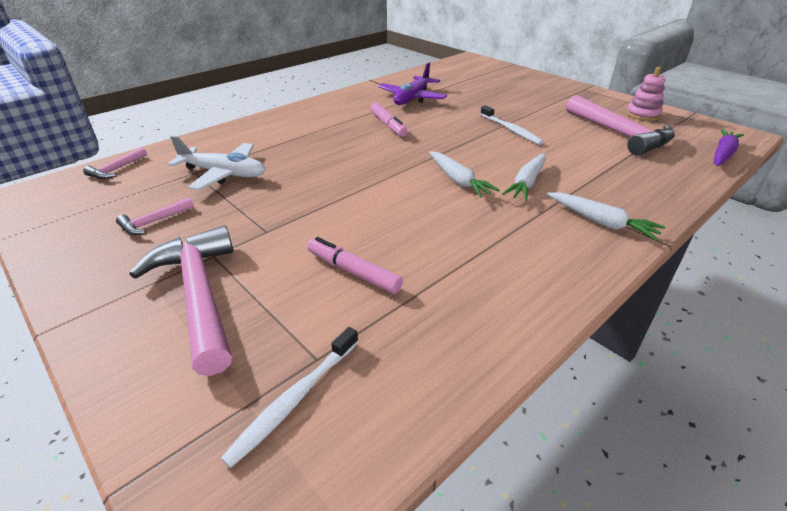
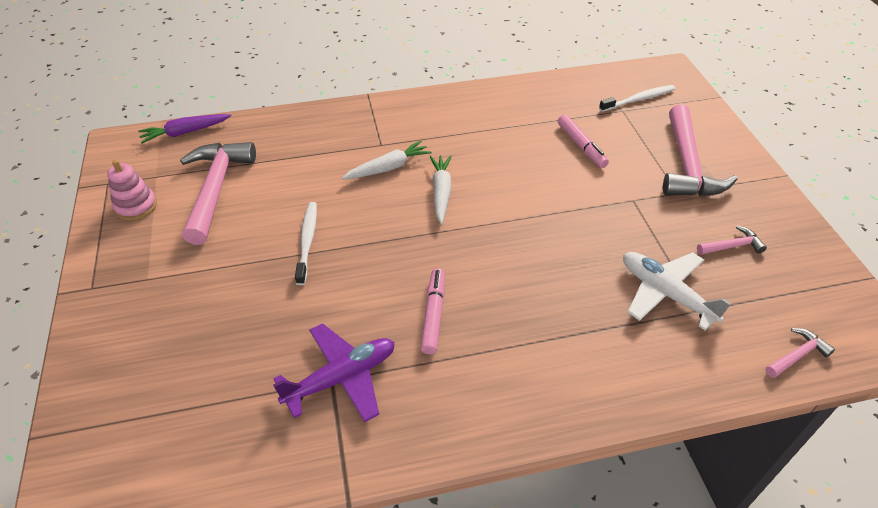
camera: 150 degrees left, 10 degrees up
white carrot [547,193,665,241] -> none

